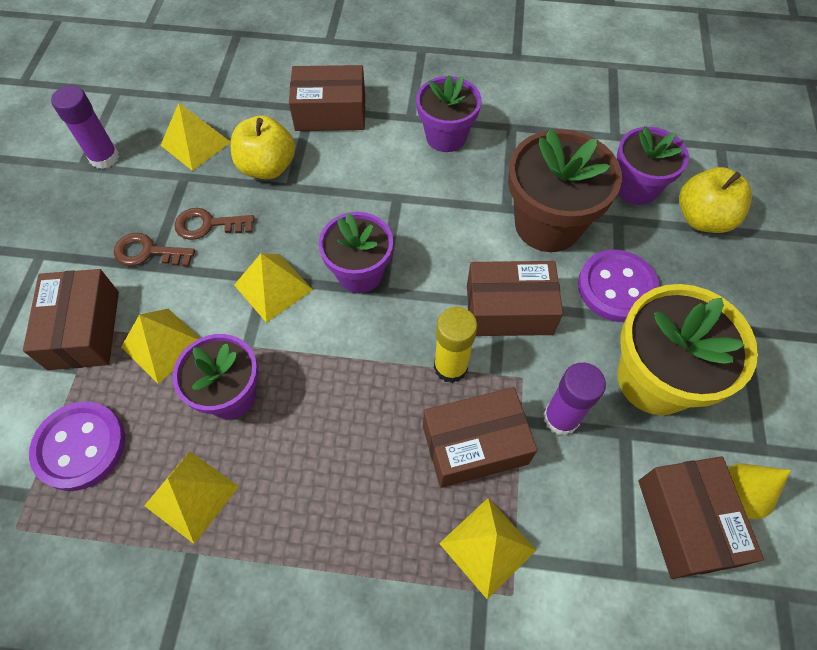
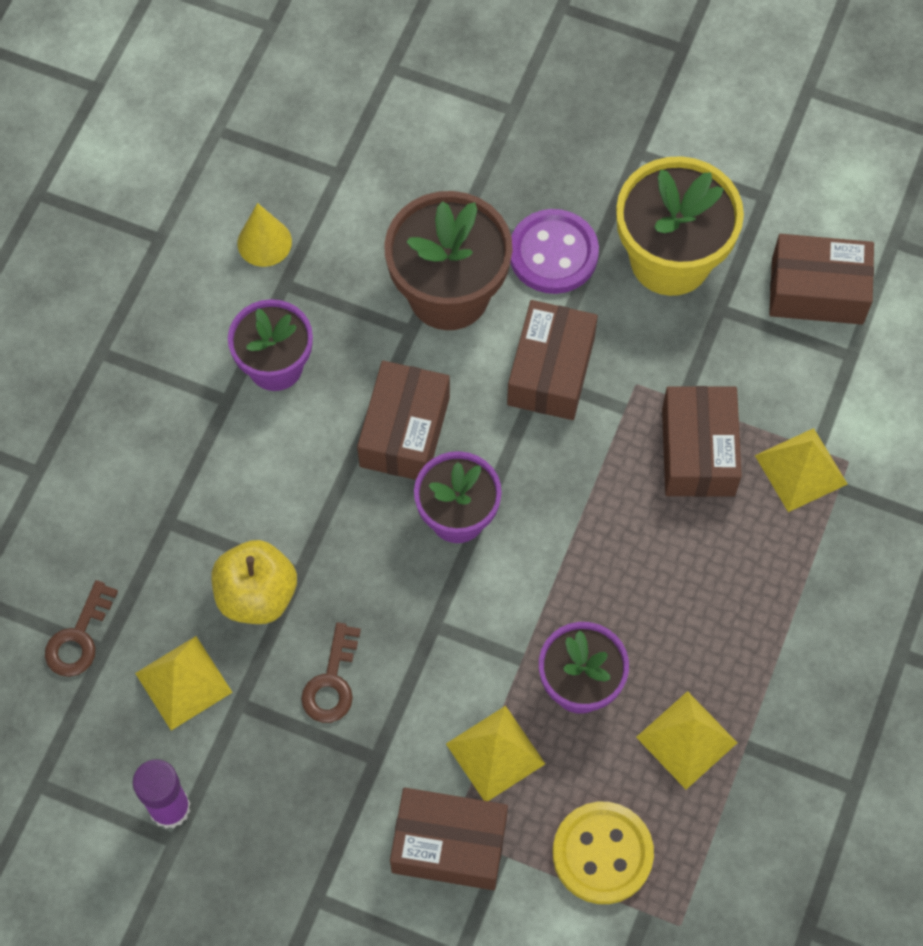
camera: 75 degrees left, 5 degrees up
purple button [29,401,125,491] -> yellow button [553,802,654,904]
brown key [114,233,195,267] -> brown key moved to [45,580,118,677]
yellow pyramid [234,253,313,323] -> none
brown box [289,65,365,131] -> brown box moved to [357,361,450,480]
yellow glue stick [434,307,477,383] -> none
purple glue stick [543,363,606,436] -> none
purple flower pot [617,126,689,205] -> none
yellow apple [679,167,752,233] -> none
yellow cone [728,463,791,519] -> yellow cone moved to [237,203,292,267]

